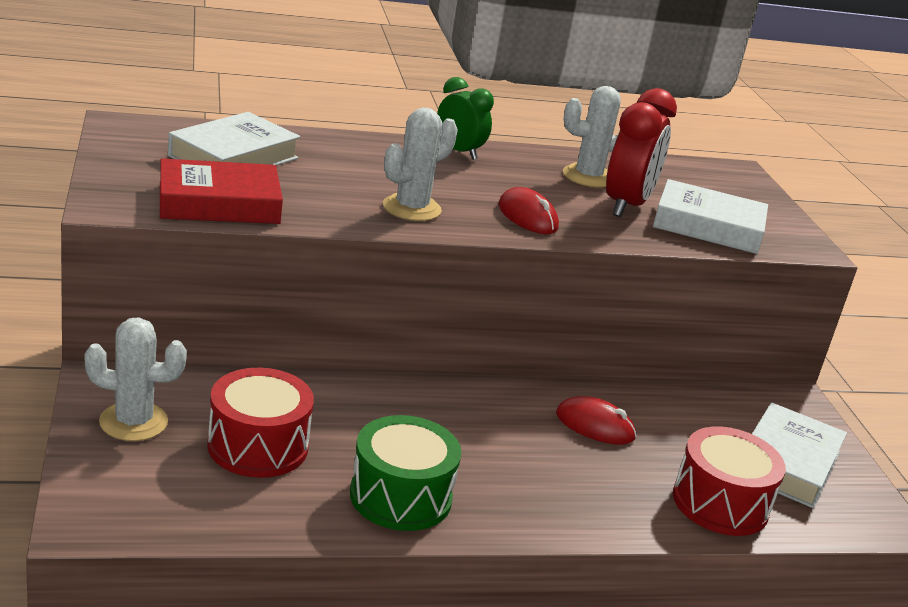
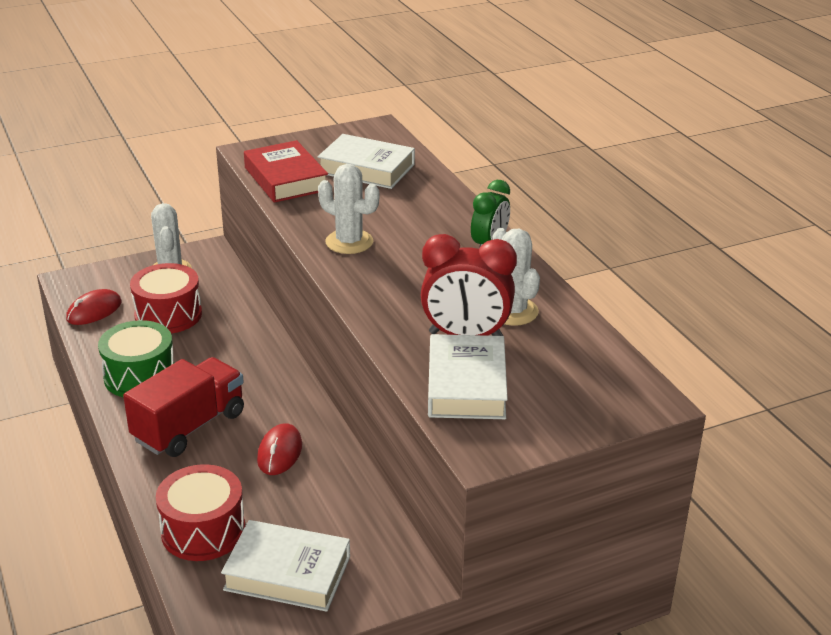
camera: 80 degrees right, 5 degrees up
red mouse [499,187,559,234] -> red mouse moved to [66,289,121,325]
none -> red truck [123,357,244,457]

